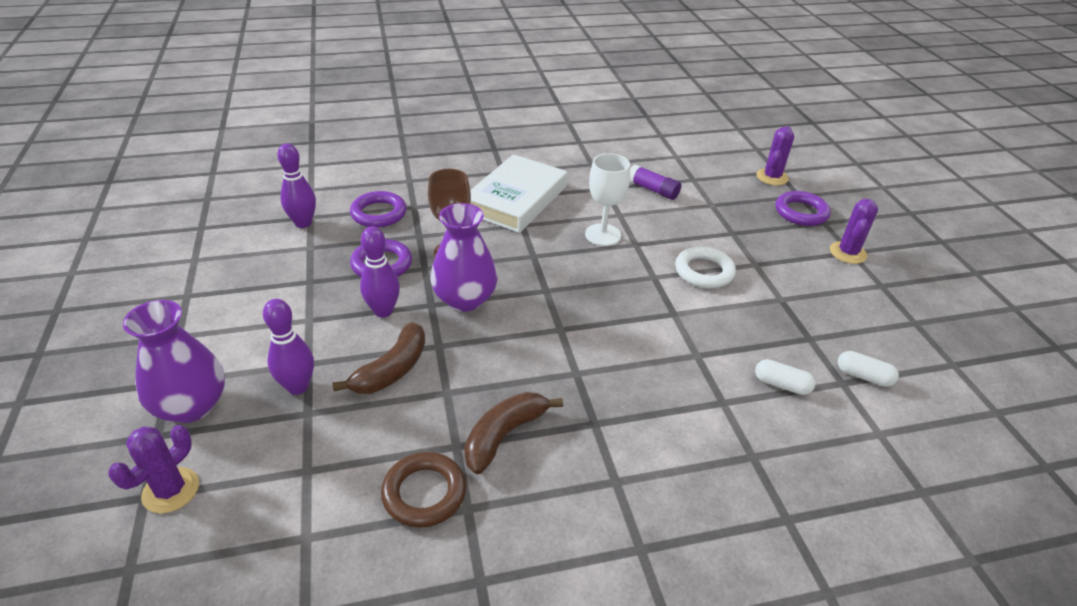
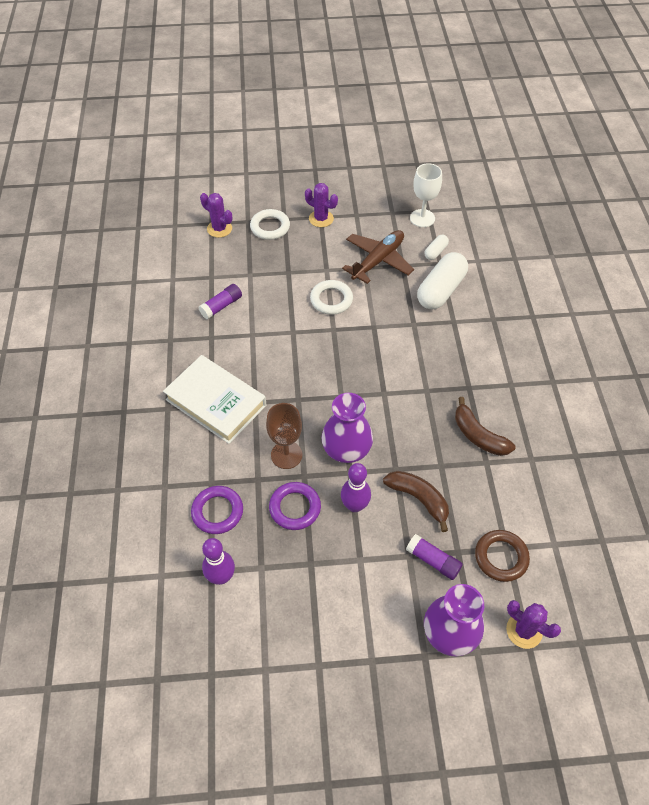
camera: 80 degrees left, 15 degrees up
purple bowling pin [263,299,314,395] -> purple glue stick [406,534,463,580]
brown ring [381,452,466,528] -> brown ring moved to [475,530,530,582]
white goblet [585,153,630,246] -> white goblet moved to [410,163,442,227]
white capsule [755,359,816,395] -> white capsule [417,252,468,309], size x2.08
purple ring [776,191,831,226] -> white ring [250,209,290,240]
none -> brown plane [342,230,414,284]

